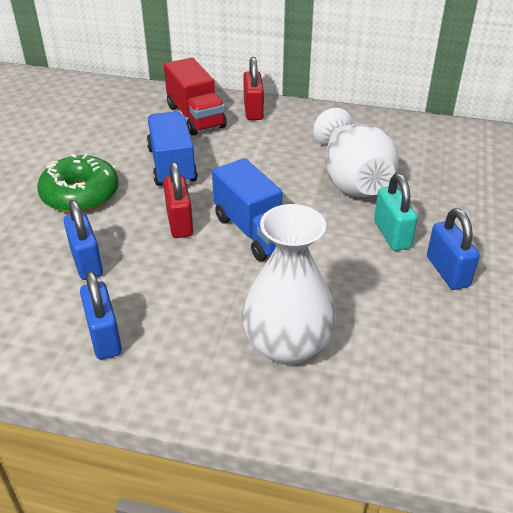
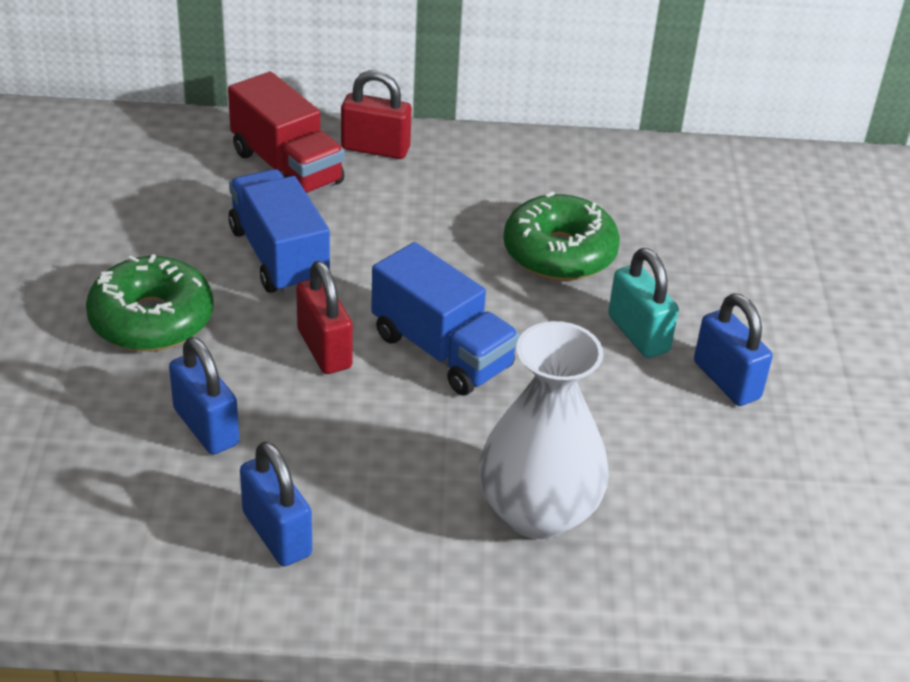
camera: 15 degrees left, 0 degrees up
red padlock [243,57,264,120] -> red padlock turned 60 degrees counterclockwise [341,70,412,159]
white vase [313,108,399,197] -> green donut [503,191,620,281]

